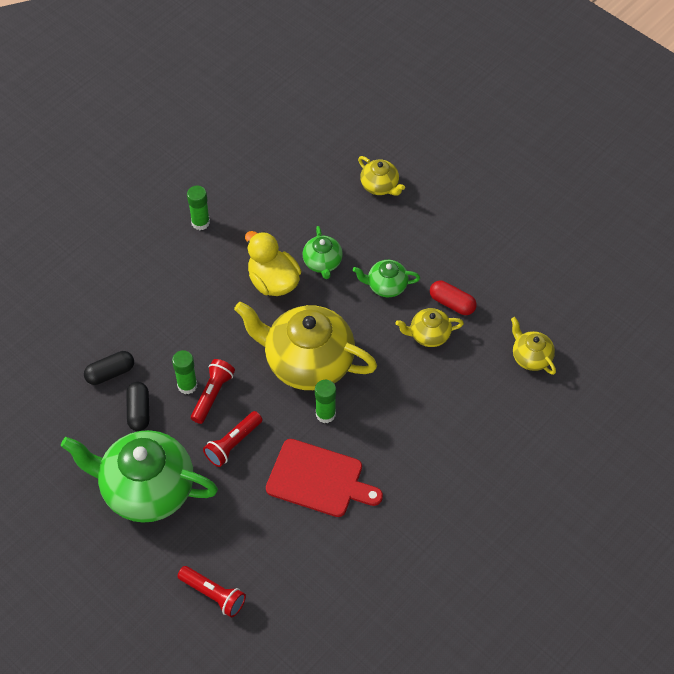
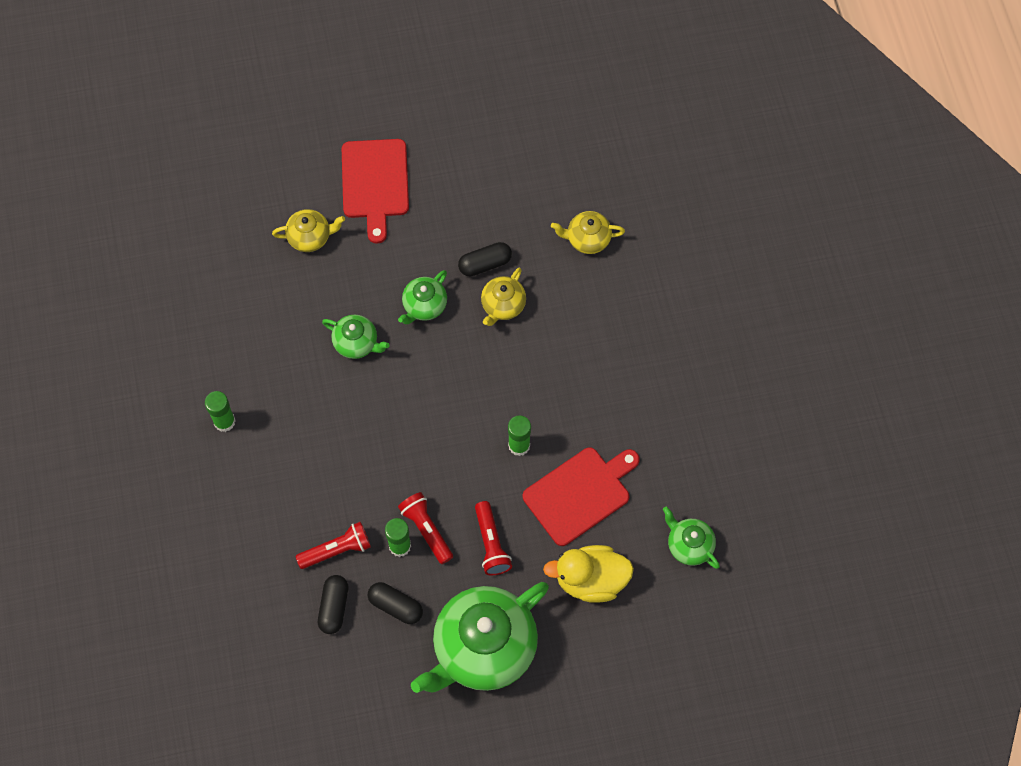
camera: 55 degrees left, 10 degrees up
red flashlight [177,566,246,618] -> red flashlight moved to [296,522,371,569]
yellow teapot [234,302,377,390] -> none
yellow duck [245,231,301,296] -> yellow duck moved to [543,545,634,603]
red capsule [430,281,477,315] -> black capsule [458,242,512,276]
none -> red cutting board [342,139,409,244]
none -> green teapot [663,506,720,569]

